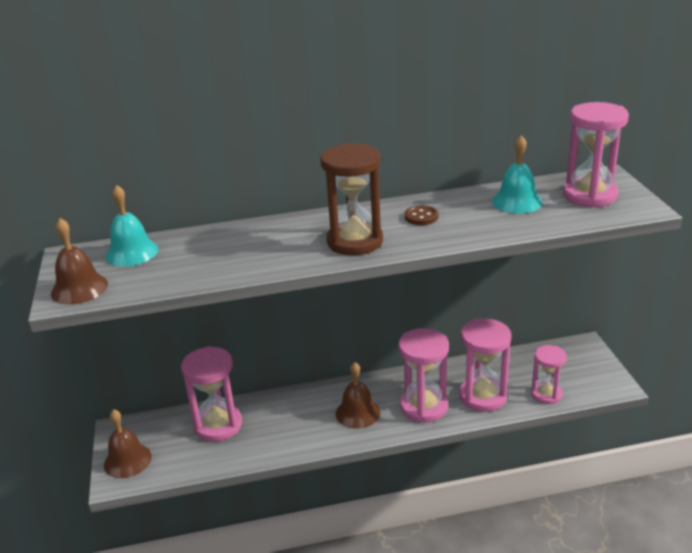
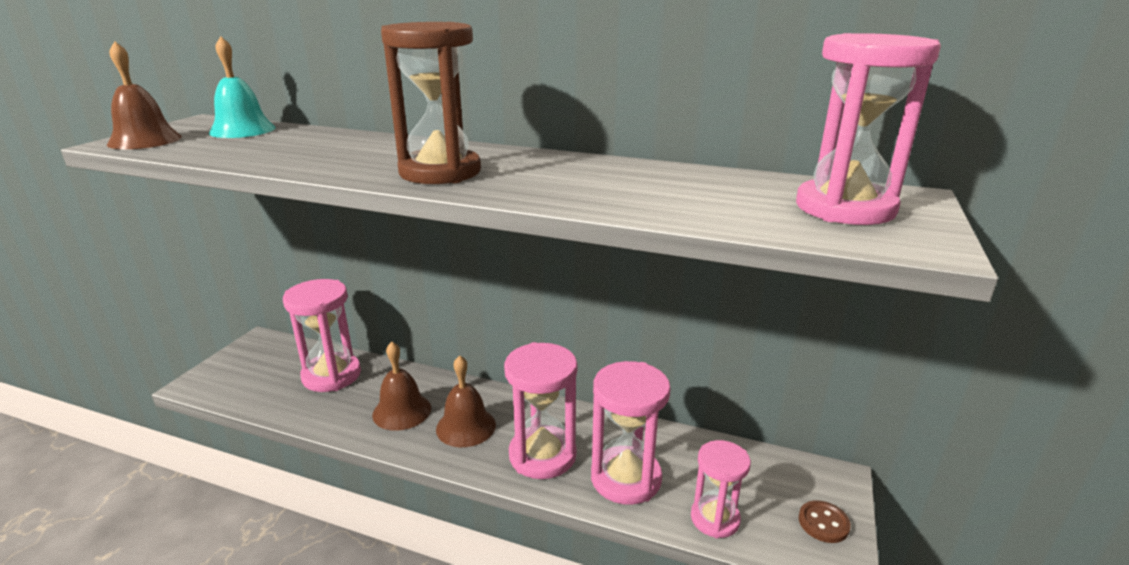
camera: 30 degrees right, 5 degrees down
brown bell [104,409,152,478] -> brown bell moved to [372,342,431,431]
brown button [405,205,438,225] -> brown button moved to [799,500,851,543]
turquoise bell [492,135,542,214] -> none

